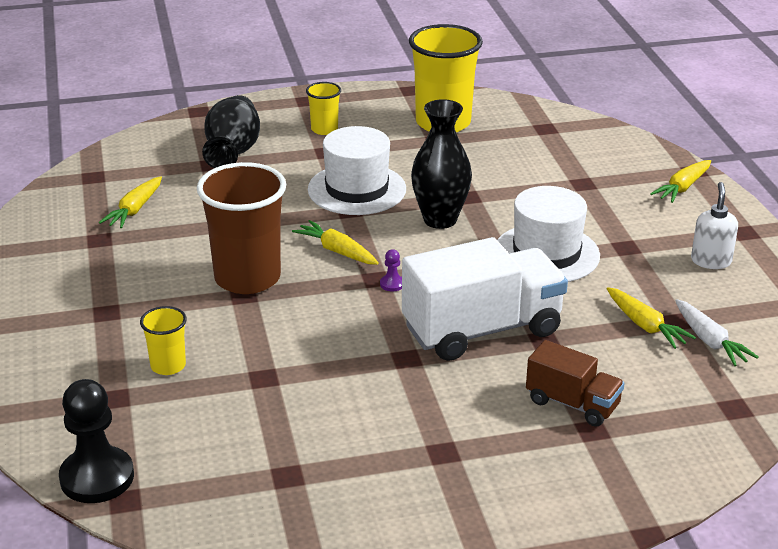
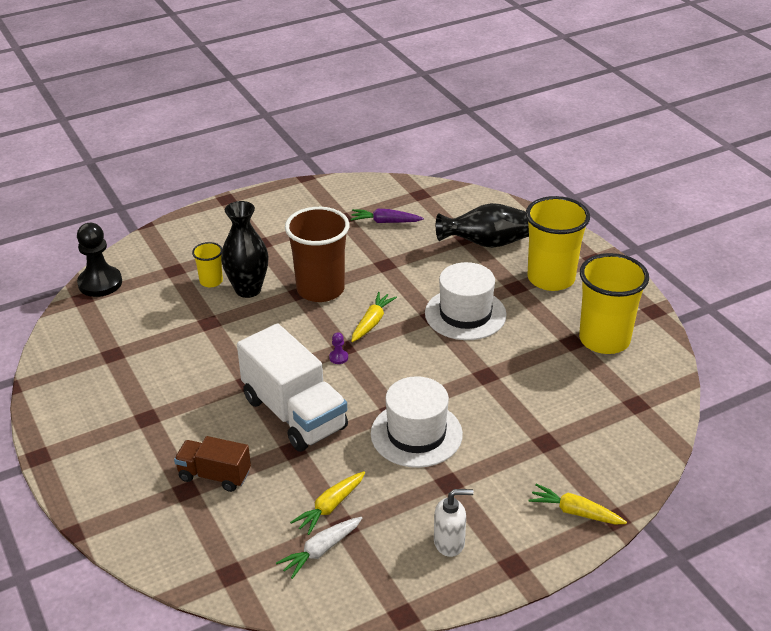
camera: 75 degrees right, 5 degrees up
yellow carrot [99,176,162,228] -> purple carrot [350,209,424,223]
yellow cup [306,82,341,135] -> yellow cup [526,196,590,291], size x2.06
black vase [411,99,472,229] -> black vase moved to [221,201,268,298]
brown truck [526,340,625,427] -> brown truck turned 90 degrees clockwise [174,436,251,492]

